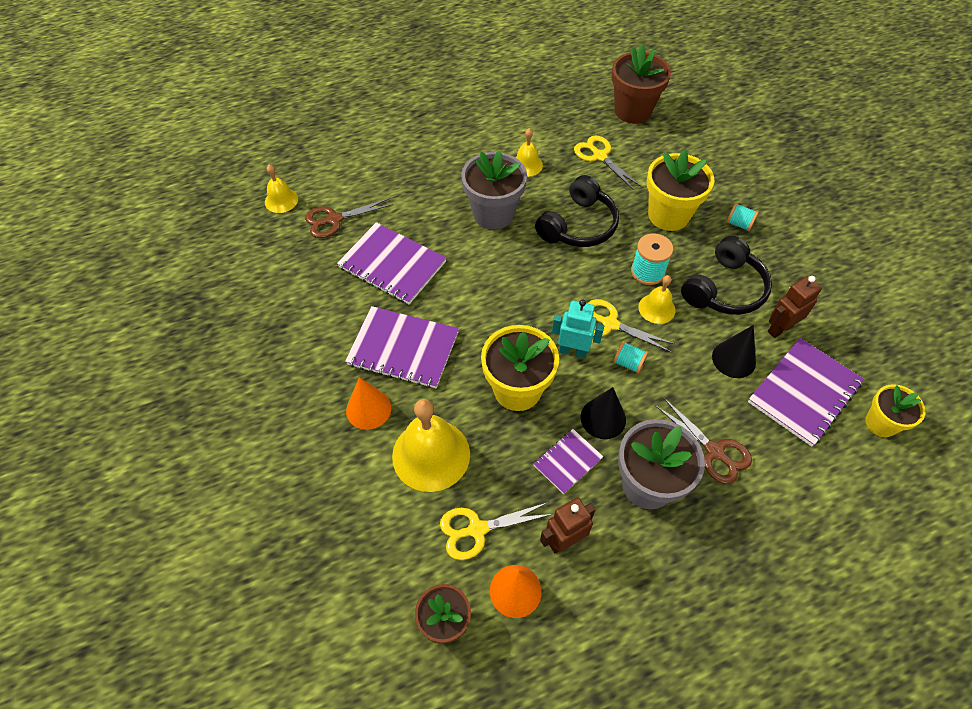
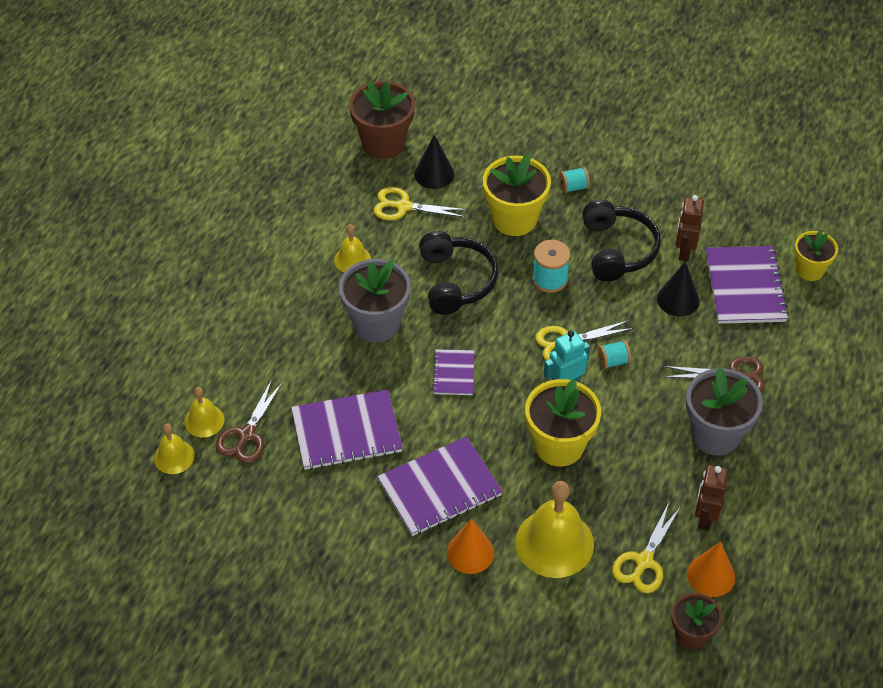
camera: 45 degrees left, 5 degrees down
purple notebook [534,429,603,494] -> purple notebook moved to [432,349,474,395]
black cone [580,387,626,439] -> black cone moved to [415,135,454,189]
yellow bell [639,275,675,324] -> yellow bell moved to [185,387,224,437]

